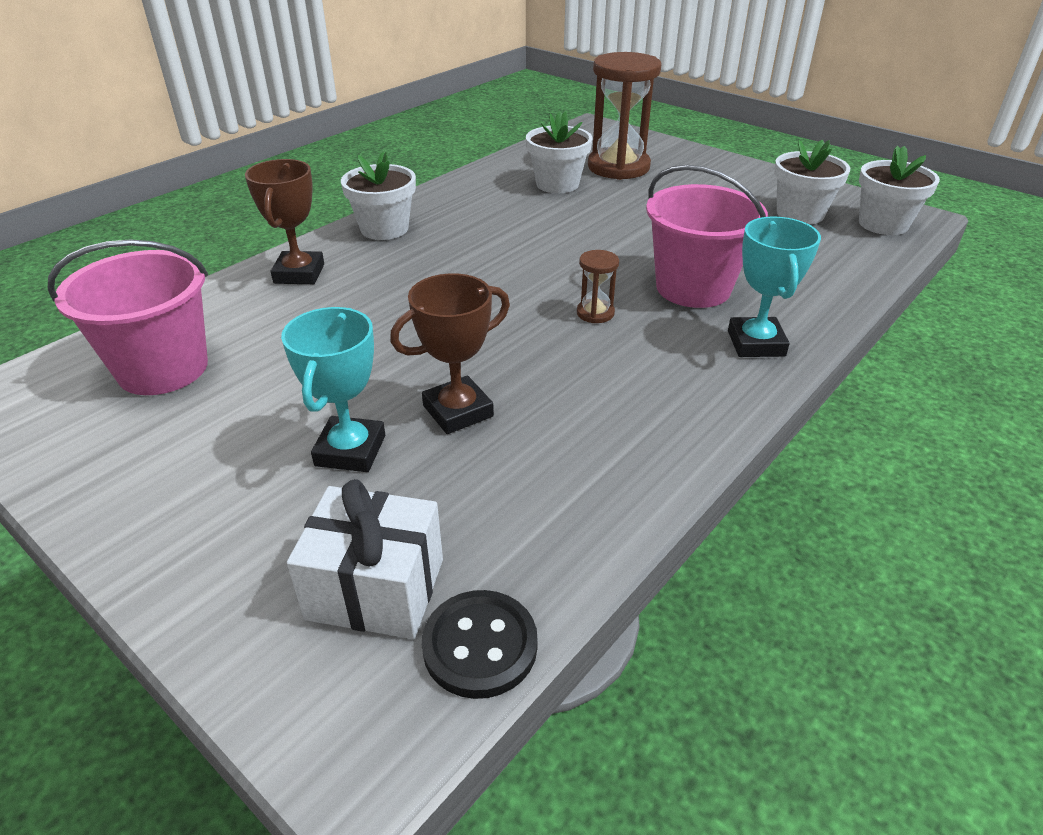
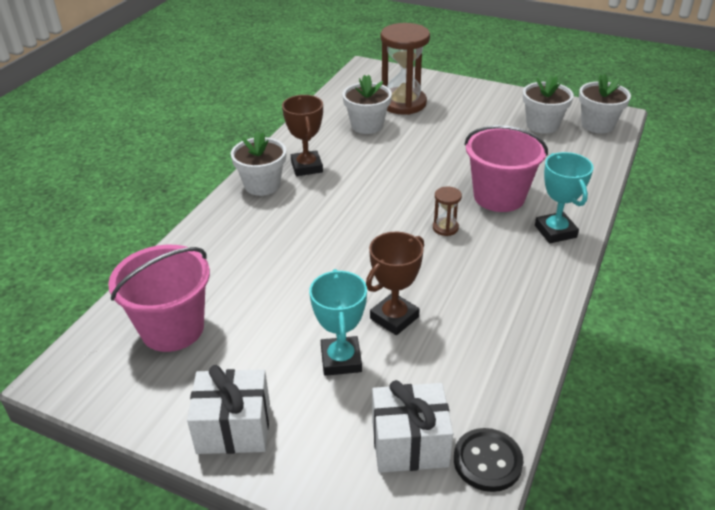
camera: 15 degrees left, 0 degrees up
brown trophy [245,159,324,284] -> brown trophy moved to [282,95,323,176]
none -> white gift [187,365,270,454]

